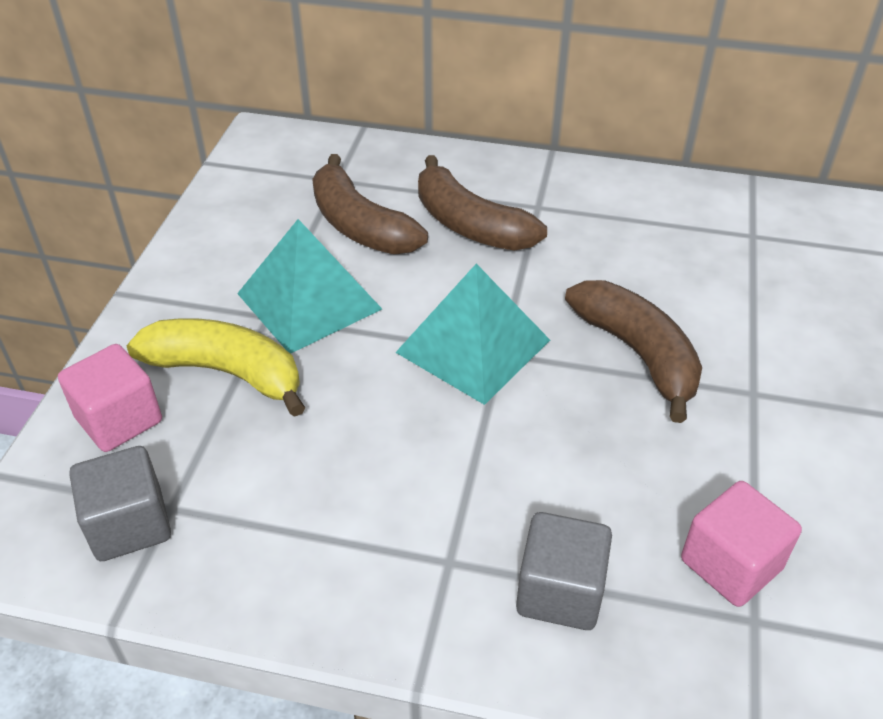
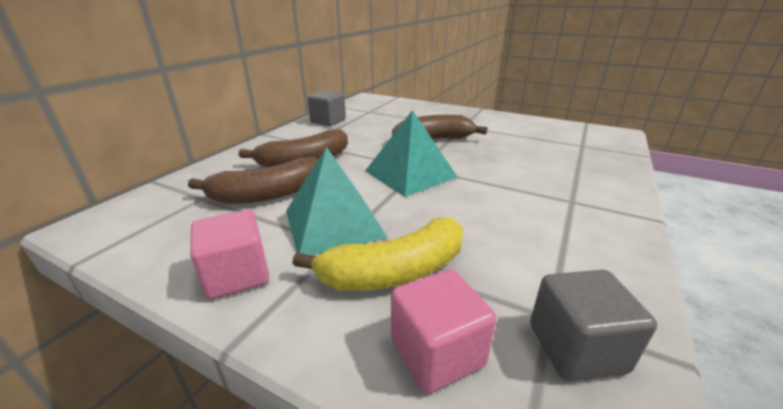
camera: 75 degrees left, 15 degrees down
yellow banana [126,318,305,417] -> yellow banana turned 150 degrees counterclockwise [292,218,463,291]
grey cube [516,512,612,630] -> grey cube moved to [307,90,346,126]
pink cube [681,481,802,607] -> pink cube moved to [190,210,269,299]

